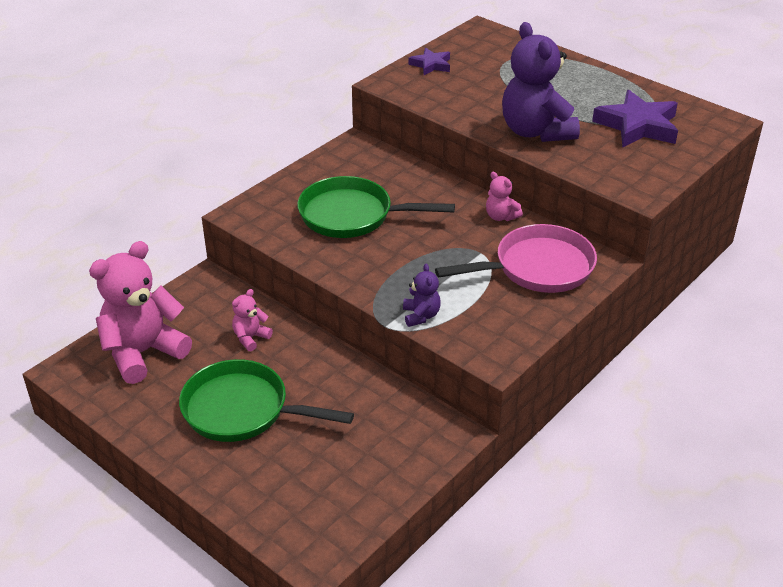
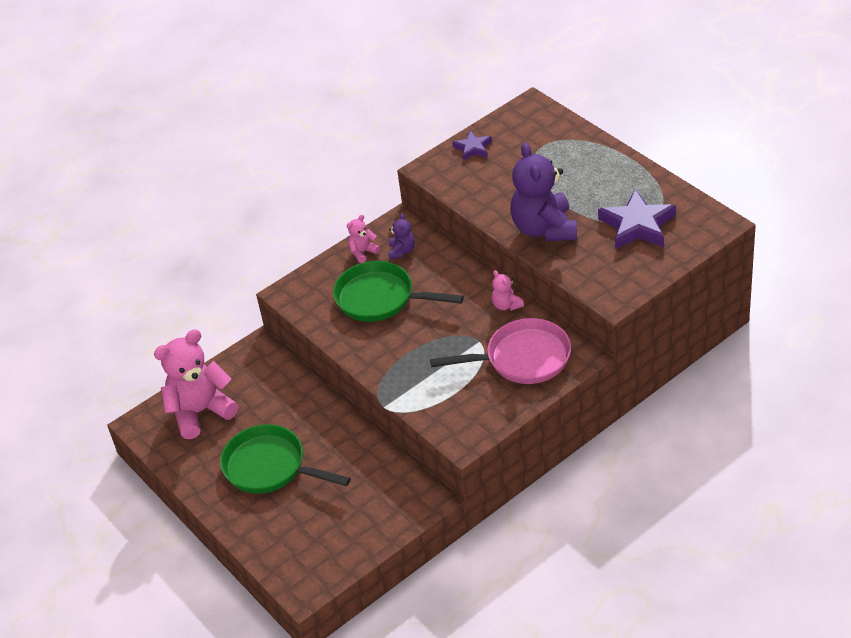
camera: 15 degrees right, 5 degrees up
pink teddy bear [232,289,273,351] -> pink teddy bear moved to [347,215,380,263]
purple teddy bear [403,264,441,327] -> purple teddy bear moved to [388,214,415,260]

